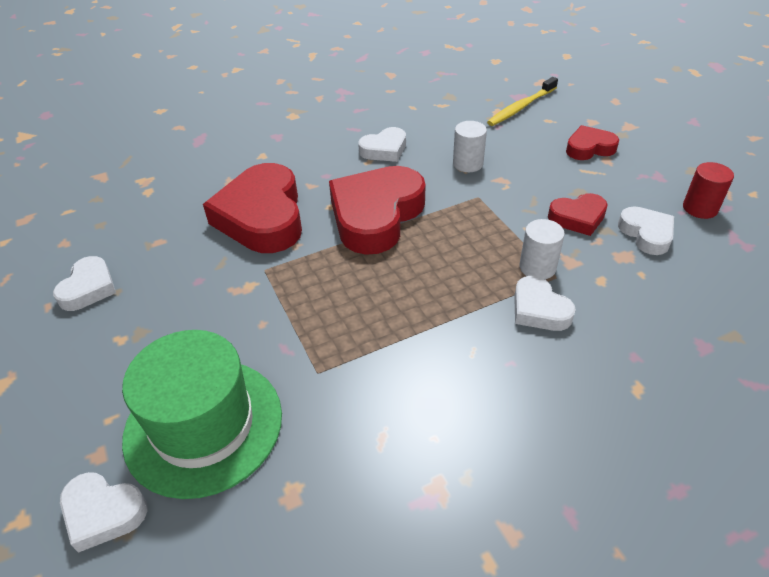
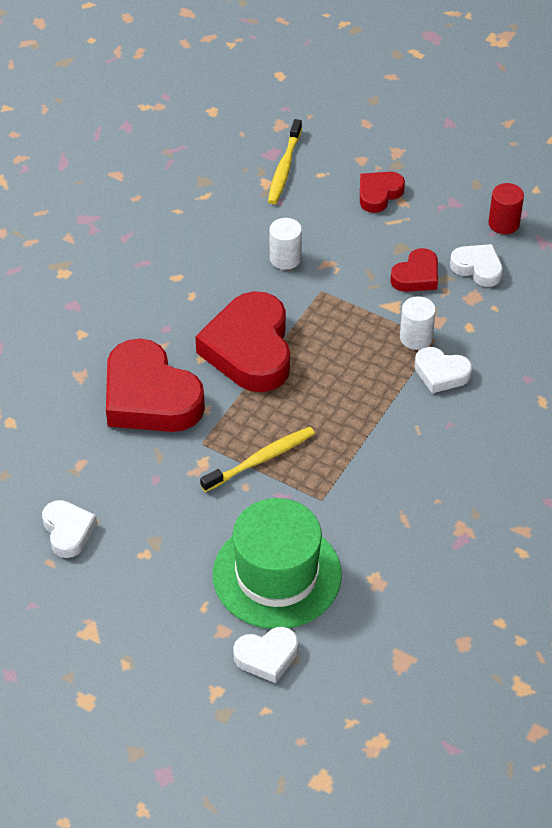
camera: 35 degrees left, 5 degrees up
white heart [358,127,406,162] -> none
none -> yellow toothbrush [200,427,315,492]

